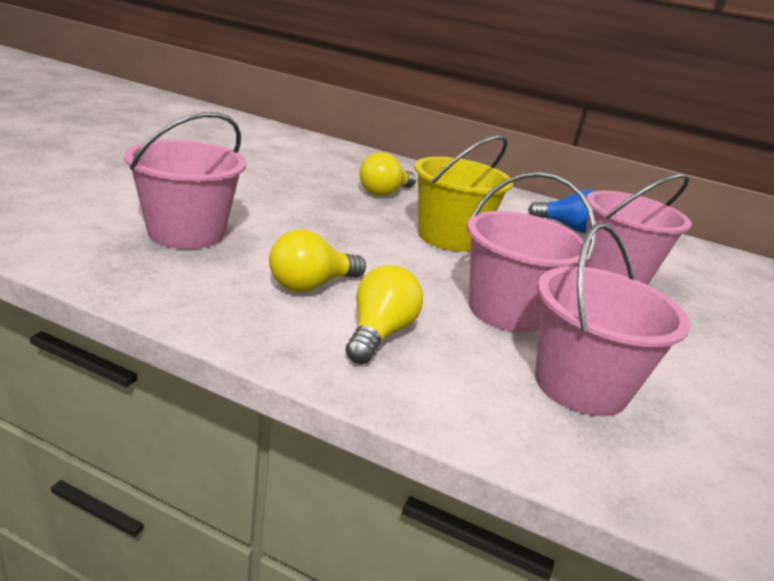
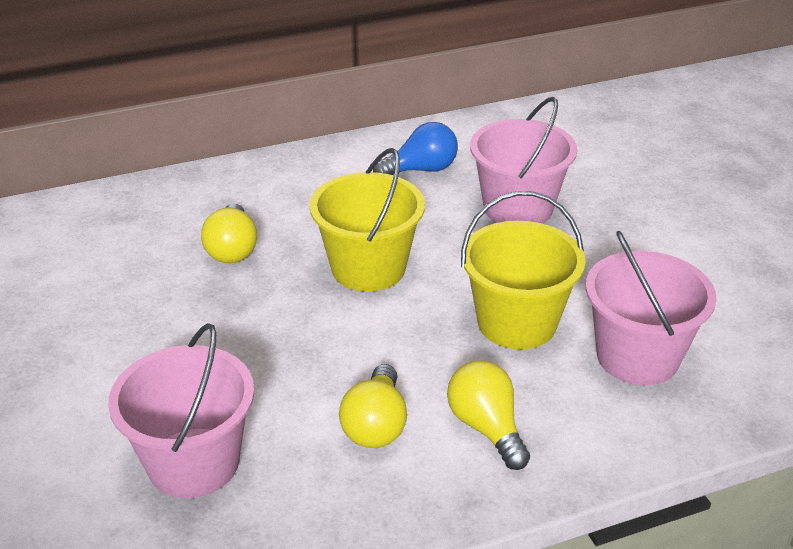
camera: 40 degrees left, 10 degrees up
pink bucket [467,172,596,333] -> yellow bucket [461,191,586,349]

